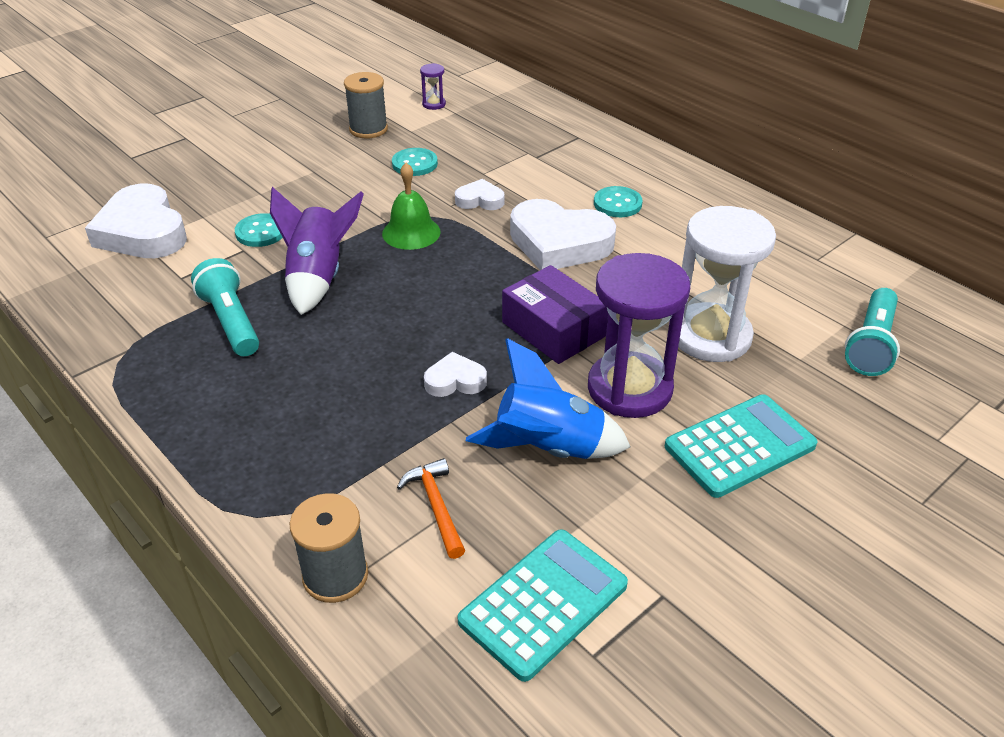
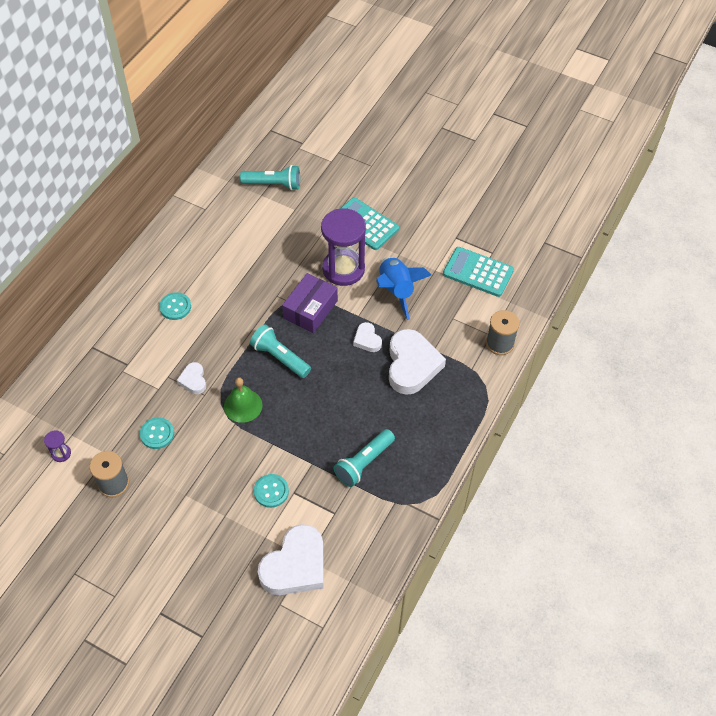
camera: 110 degrees left, 15 degrees up
purple rocket [270,187,364,315] -> none
orange hammer [397,458,465,559] -> none
white heart [510,199,616,270] -> white heart moved to [389,329,446,395]
white hourglass [678,206,776,362] -> none
none -> turquoise flashlight [250,324,311,378]

